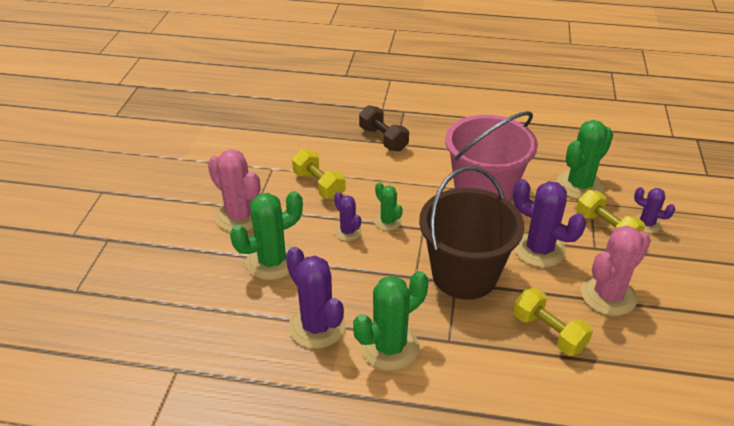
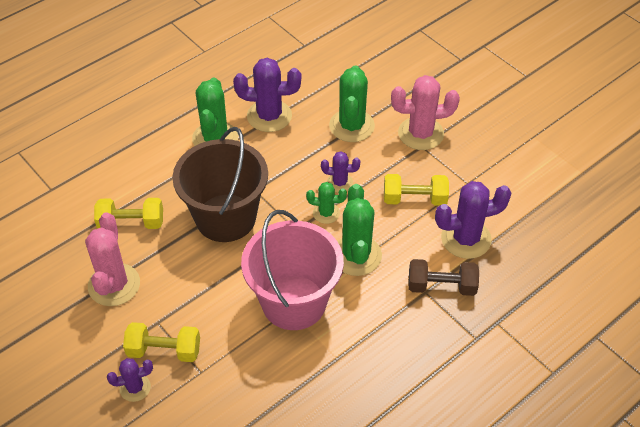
camera: 130 degrees right, 10 degrees up
purple cactus [513,179,586,267] -> purple cactus moved to [435,181,511,259]
green cactus [557,120,613,199] -> green cactus moved to [337,184,382,276]

